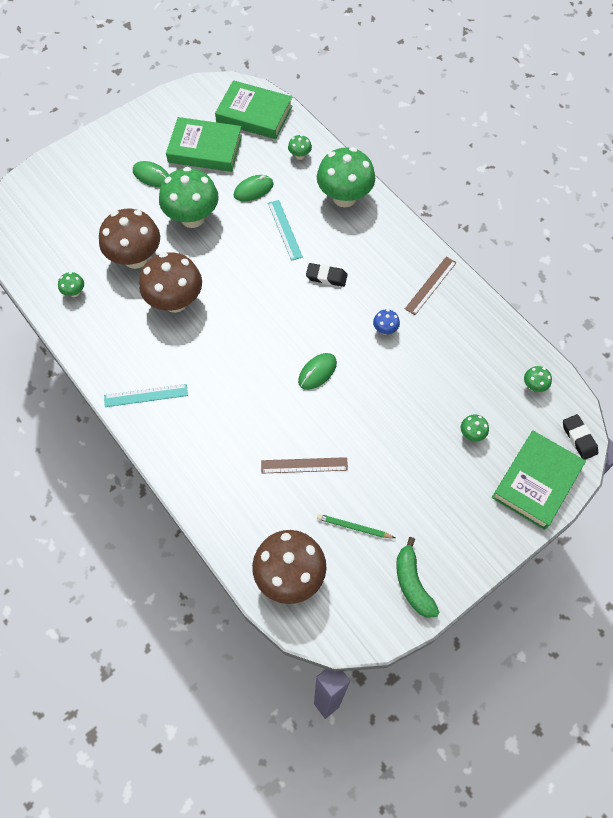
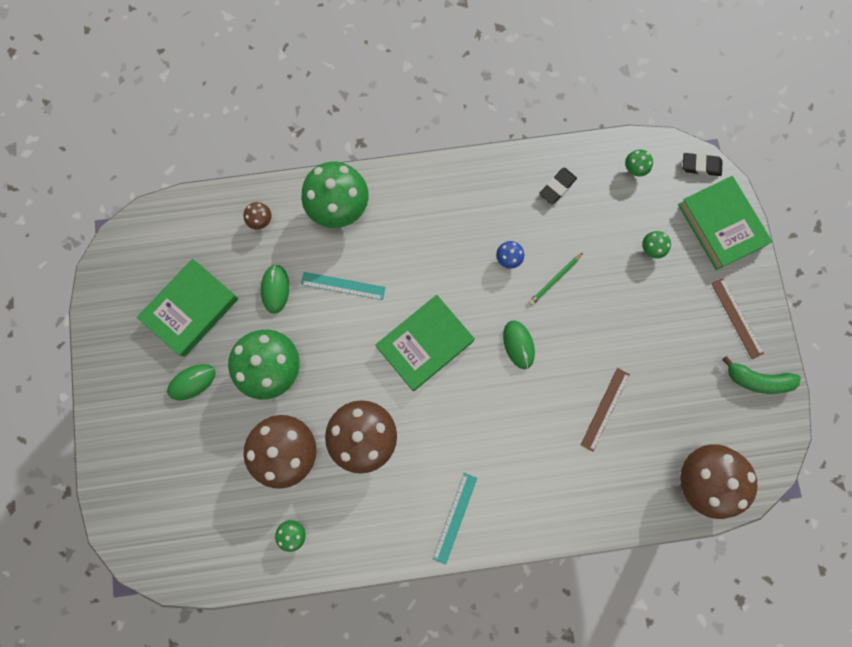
camera: 60 degrees left, 15 degrees up
green book [215,80,292,139] -> green book moved to [375,295,475,391]
green mushroom [288,135,312,160] -> brown mushroom [243,202,272,229]
black eraser [306,263,347,287] -> black eraser moved to [539,168,577,204]
green pencil [317,514,395,538] -> green pencil moved to [529,253,583,305]
brown ruler [405,257,457,315] -> brown ruler moved to [711,278,764,359]

